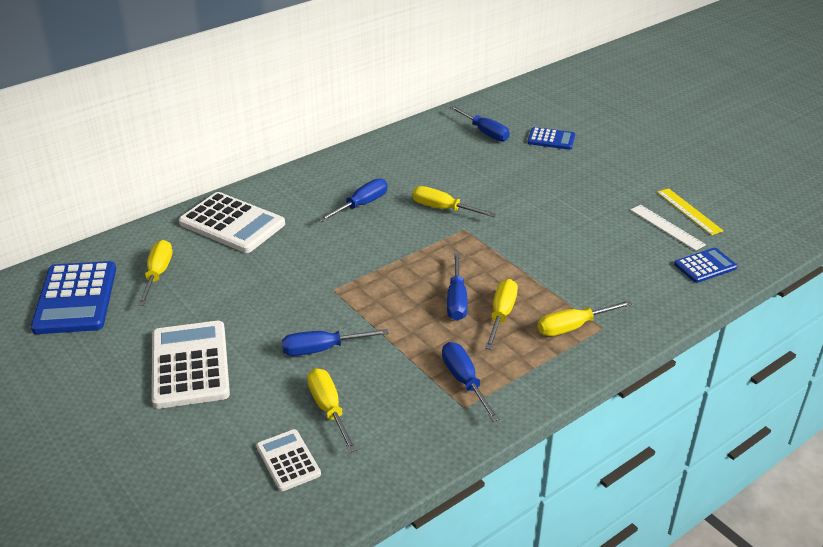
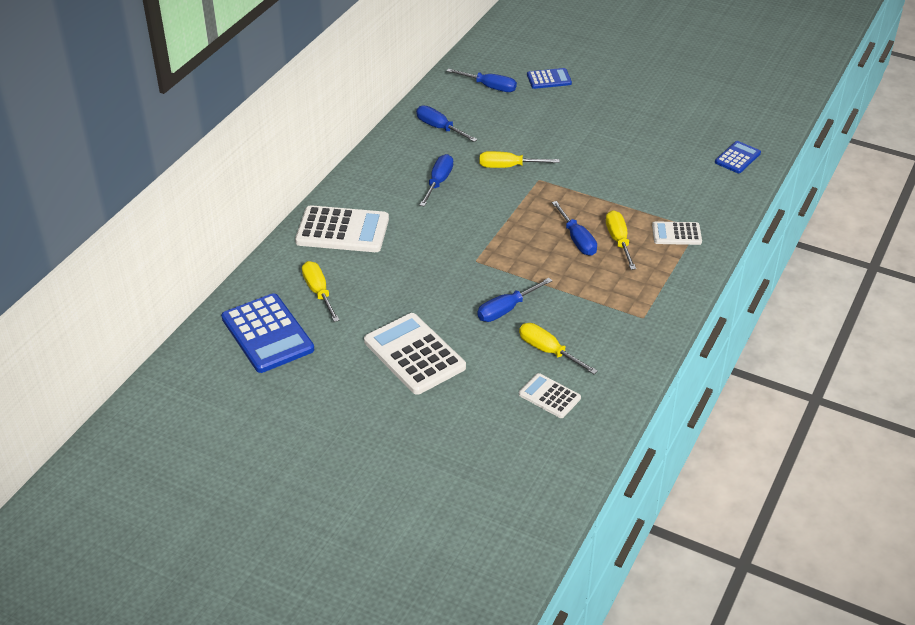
camera: 25 degrees left, 5 degrees up
blue screwdriver [442,342,499,422] -> blue screwdriver moved to [416,105,478,142]
yellow screwdriver [538,300,633,336] -> white calculator [652,221,702,245]
white ruler [630,205,706,251] -> none
yellow ruler [657,188,724,235] -> none

